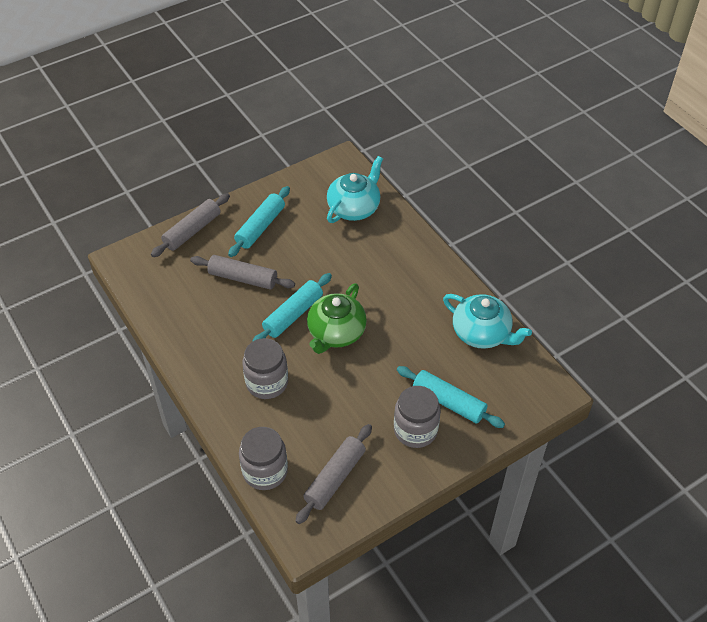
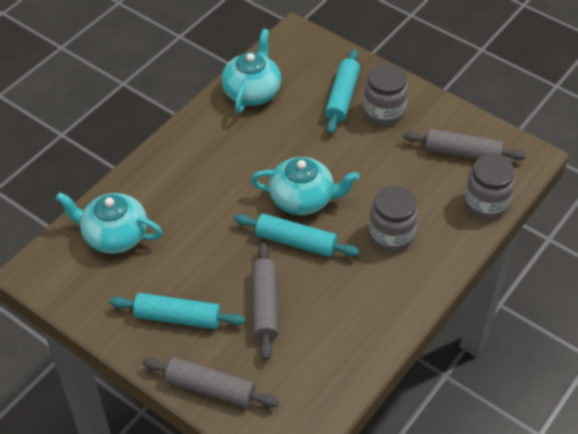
camera: 110 degrees left, 0 degrees up
green teapot [307,283,367,354] -> turquoise teapot [251,157,360,215]

